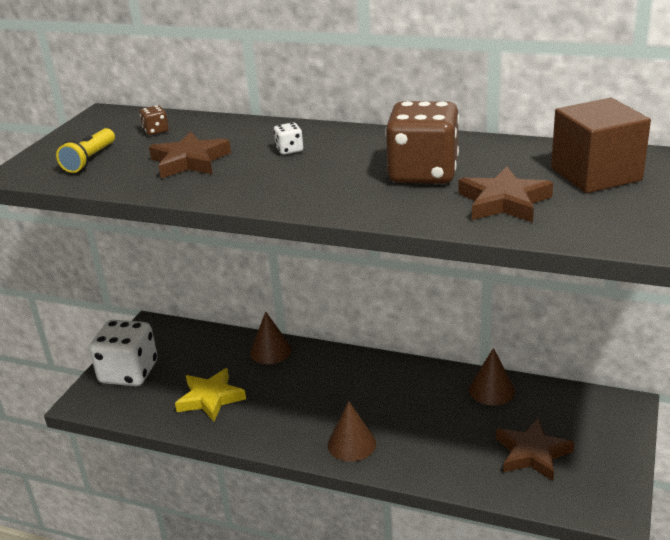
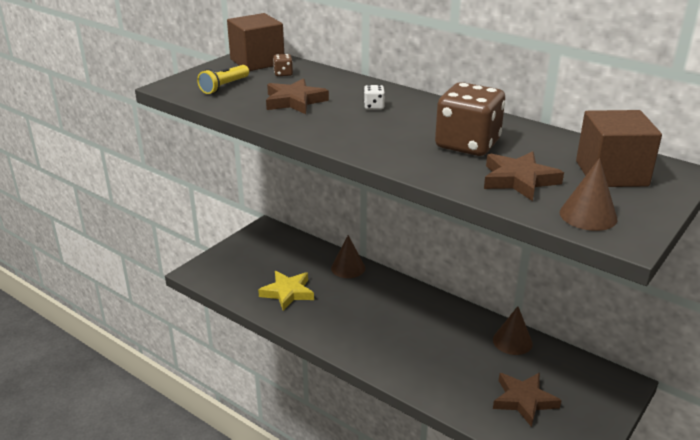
camera: 15 degrees right, 0 degrees up
white dice [89,320,157,386] -> none
brown cone [328,401,376,462] -> brown cone moved to [560,158,617,231]
none -> brown cube [227,13,284,71]

